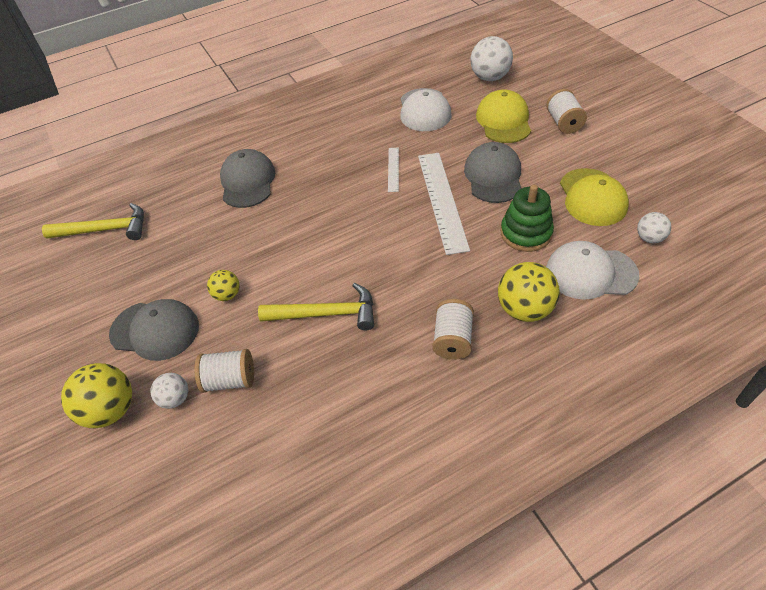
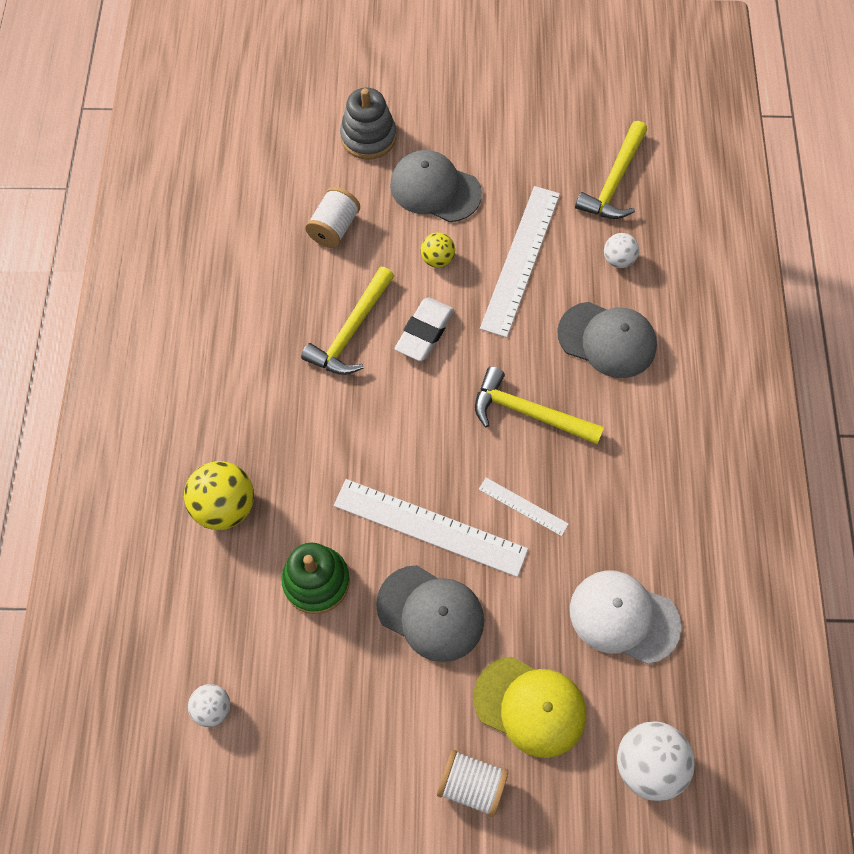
camera: 115 degrees right, 15 degrees up
yellow ball [61,363,132,428] -> grey stacking toy [340,88,396,159]
grey cap [109,299,199,361] -> grey cap turned 75 degrees clockwise [390,150,482,222]
white ball [150,373,188,409] -> white ball moved to [604,233,639,268]
white spool [432,299,474,359] -> none
white cap [546,241,639,300] -> none
yellow cap [560,168,629,226] -> none
none -> white eraser [395,297,454,361]
none -> yellow hammer [475,366,604,444]
none -> white ruler [480,186,560,338]

